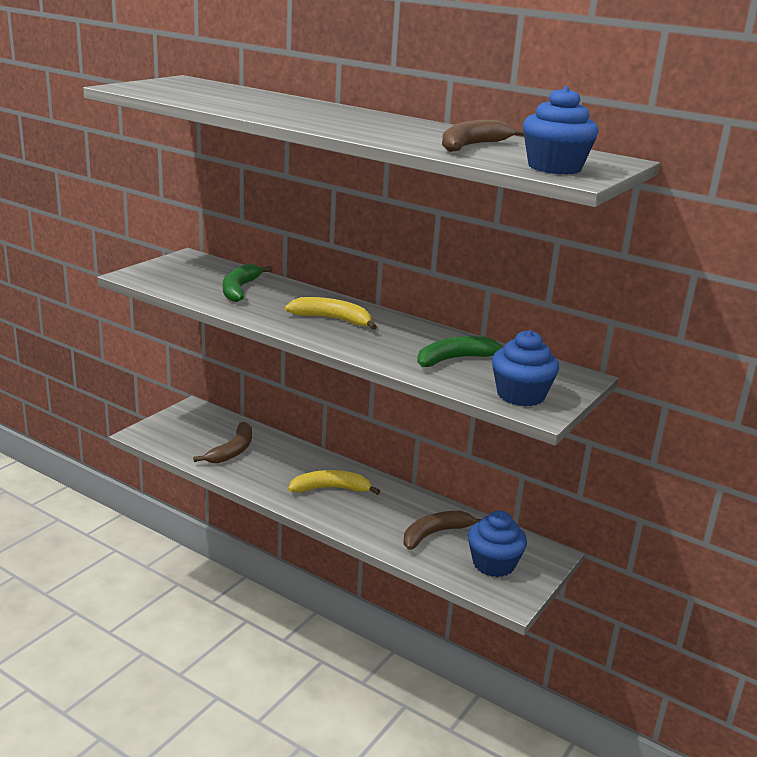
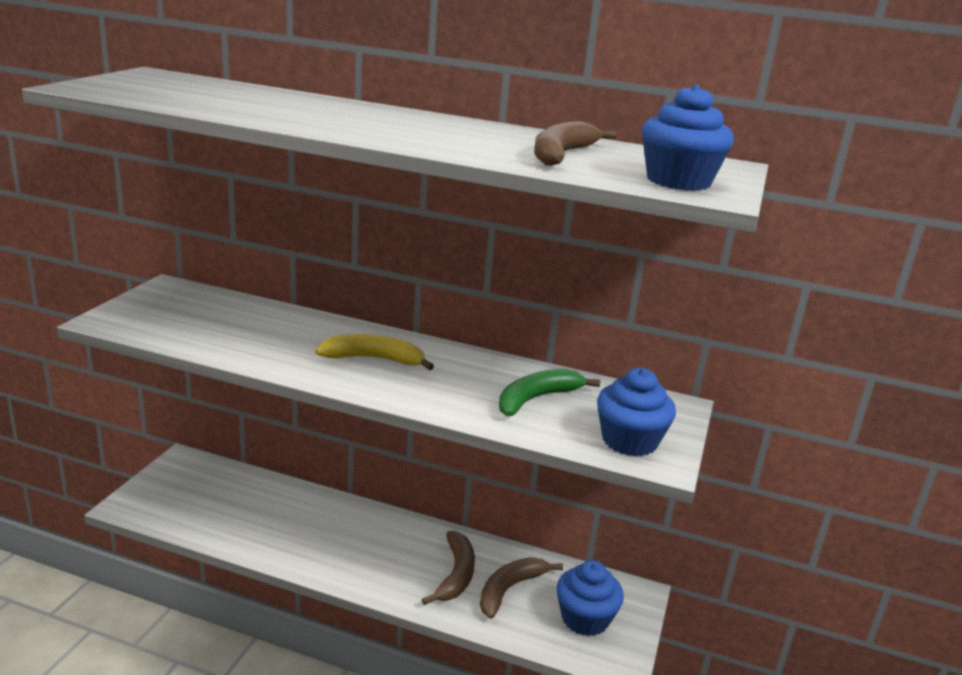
camera: 15 degrees left, 0 degrees up
brown banana [193,422,252,463] -> brown banana moved to [422,531,475,605]
green banana [223,264,272,302] -> none
yellow banana [288,470,380,495] -> none

